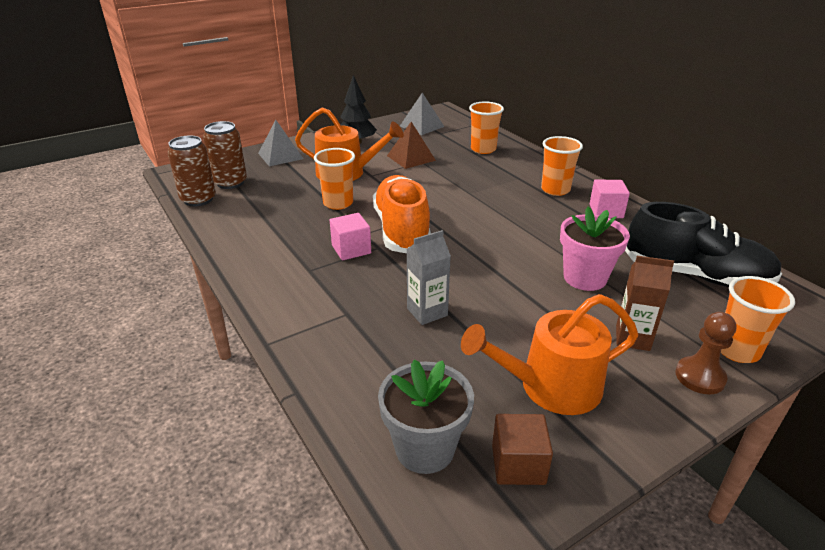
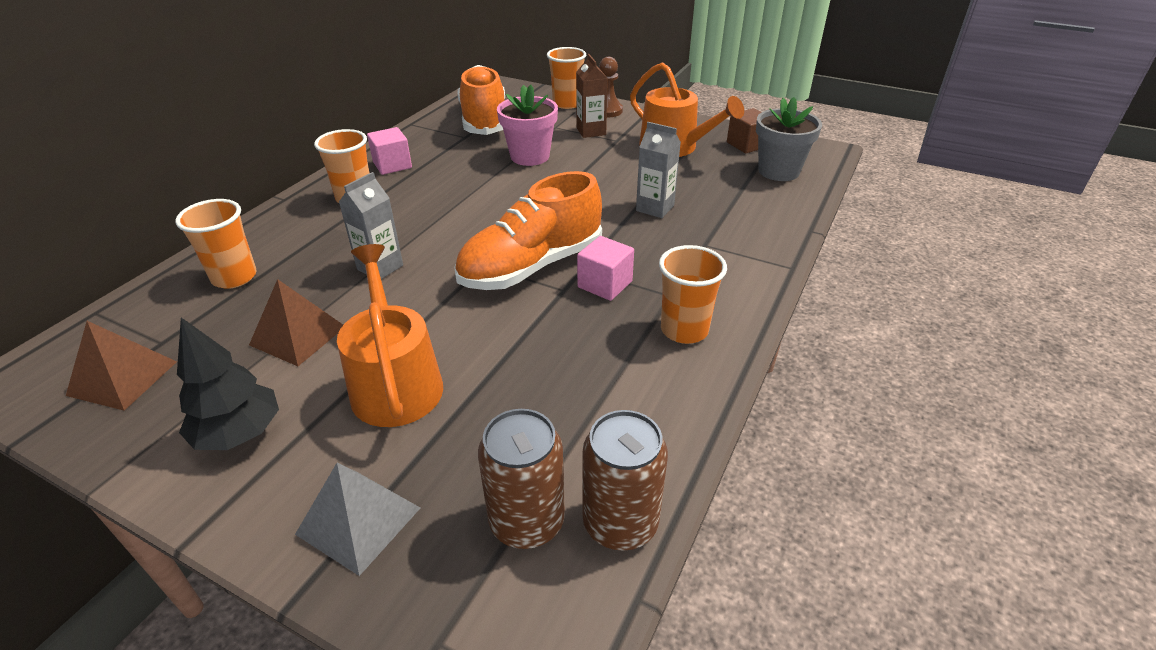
camera: 120 degrees left, 5 degrees up
orange cup [314,148,355,210] -> orange cup moved to [659,245,727,344]
grey pyramid [400,93,444,135] -> brown pyramid [66,321,177,411]
black shoe [625,202,782,287] -> orange shoe [458,65,505,135]
none -> grey carton [339,172,403,279]

